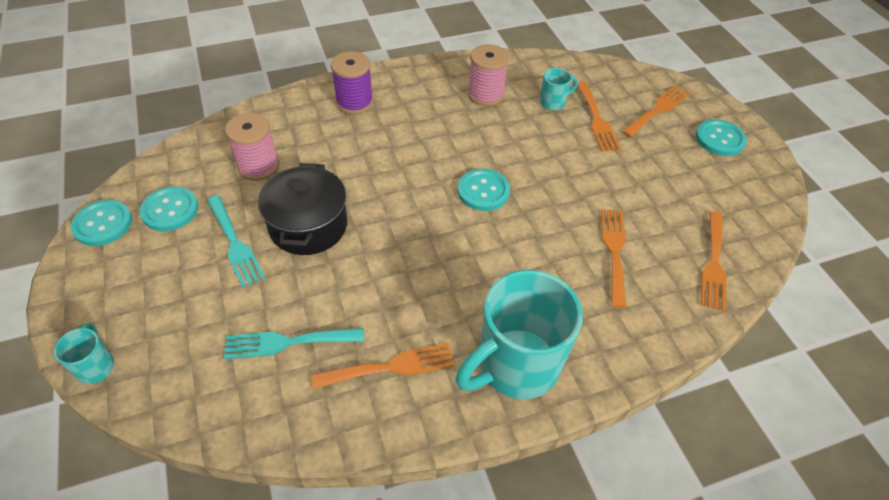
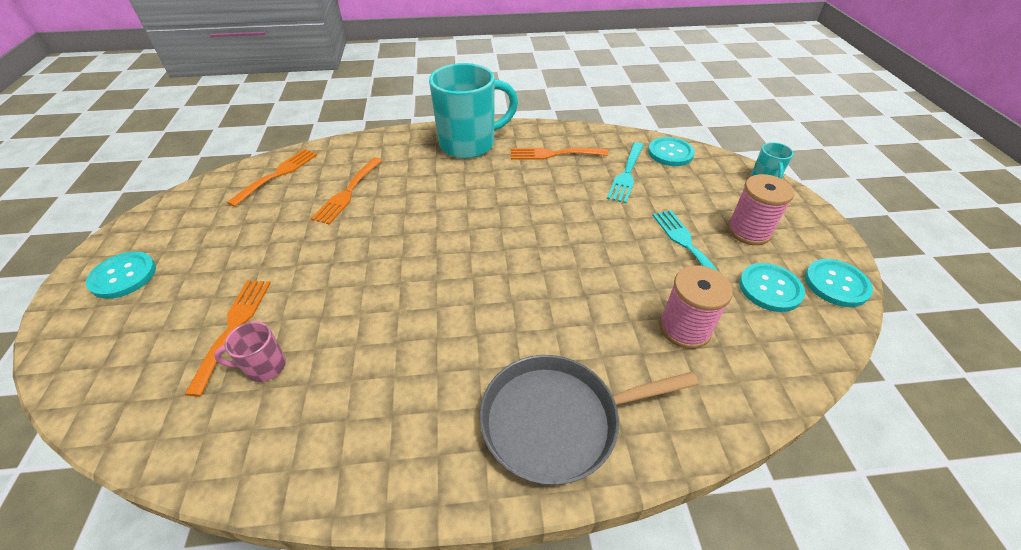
camera: 165 degrees left, 5 degrees down
turquoise fork [224,328,364,359] -> turquoise fork turned 105 degrees clockwise [607,142,644,203]
black pot [258,163,347,255] -> none
purple spool [331,51,373,114] -> grey pan [479,355,699,485]
turquoise button [458,169,510,211] -> turquoise button moved to [648,137,695,166]
pink spool [468,44,509,106] -> pink spool moved to [727,174,794,245]
turquoise mug [540,68,578,110] -> pink mug [214,321,286,382]
orange fork [622,86,690,138] -> none

